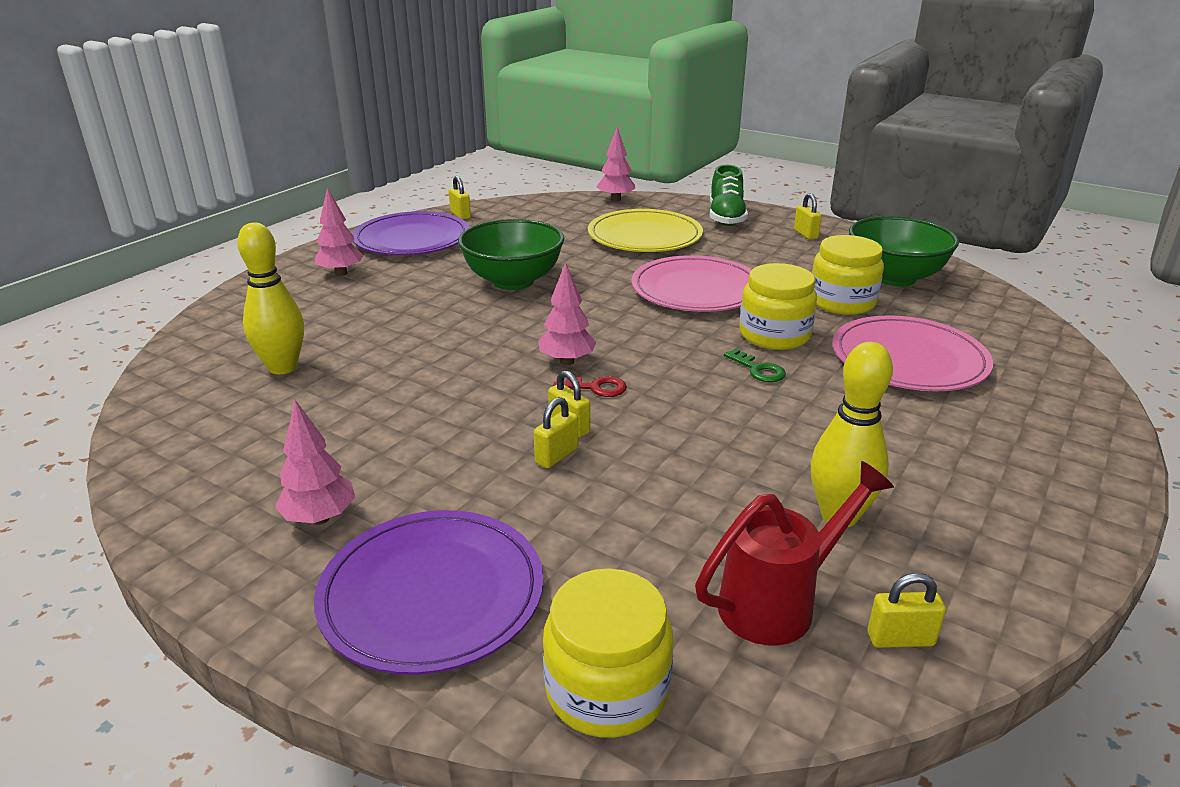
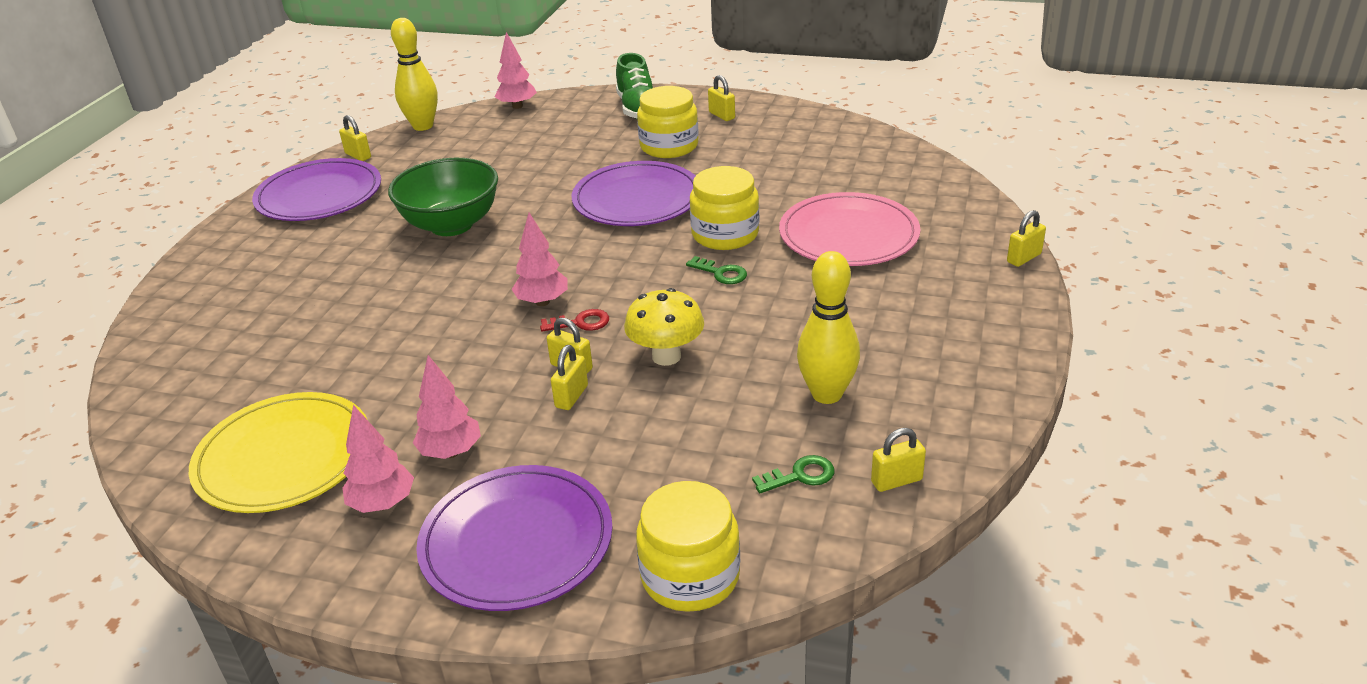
camera: 15 degrees left, 5 degrees up
yellow bowling pin [237,223,304,374] -> yellow bowling pin moved to [391,18,438,131]
pink tree [315,188,364,276] -> pink tree moved to [413,355,481,459]
yellow plate [588,209,703,252] -> yellow plate moved to [189,392,367,513]
pink plate [632,255,752,312] -> purple plate [572,161,695,226]
red watering can [695,461,894,646] -> green key [752,455,834,493]
yellow jar [812,235,884,315] -> yellow jar moved to [637,86,699,158]
green bowl [849,216,959,286] -> none
none -> yellow mushroom [624,288,704,366]
none -> yellow padlock [1007,210,1046,267]

